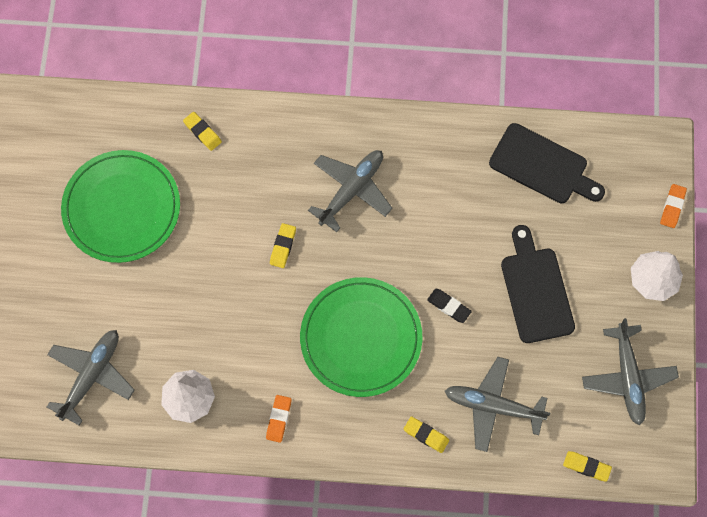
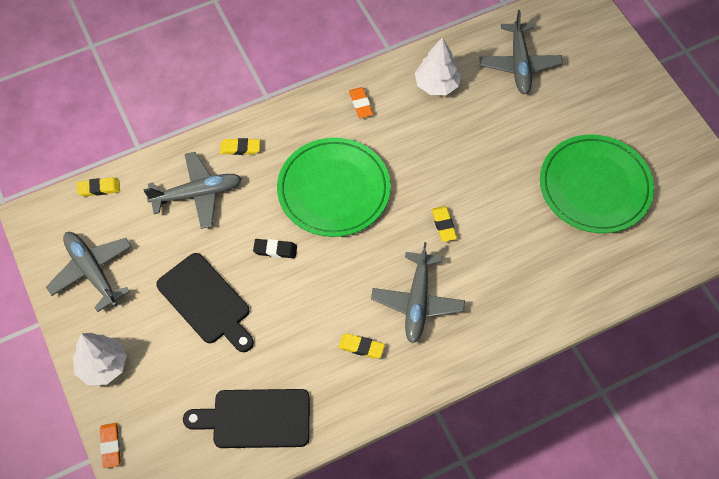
camera: 150 degrees right, 10 degrees down
yellow eraser [183,112,222,151] -> yellow eraser moved to [339,334,385,359]

